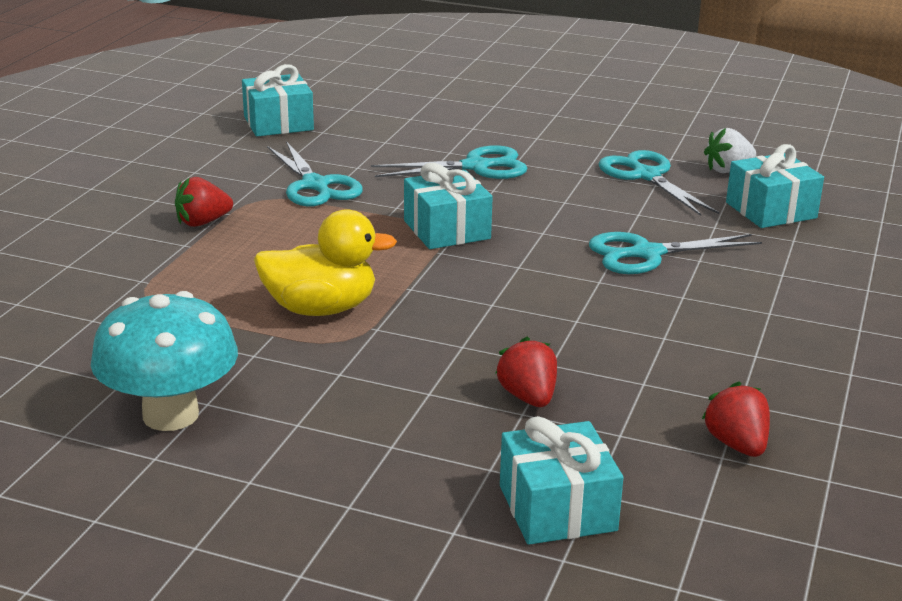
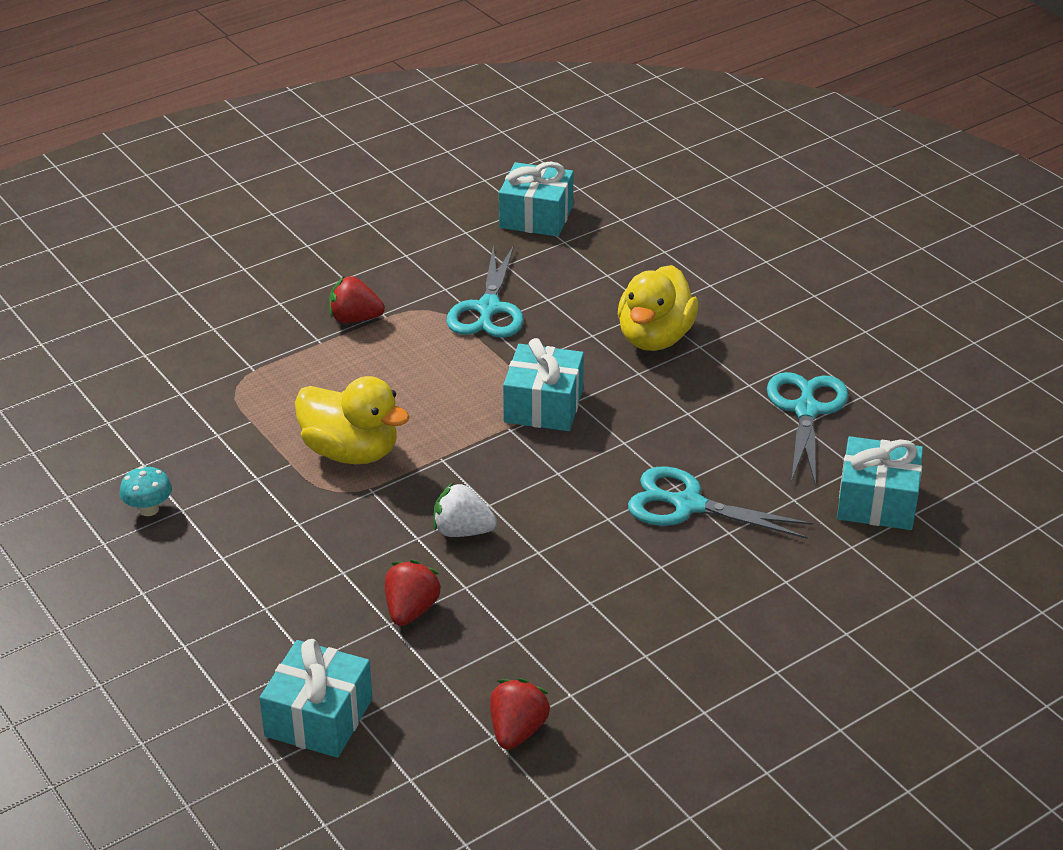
camera: 35 degrees right, 10 degrees up
turquoise mushroom [91,291,238,431] -> turquoise mushroom [120,466,172,516], size x0.43
turquoise scissors [371,145,527,179] -> yellow duck [618,265,698,351]
white strawberry [704,128,756,173] -> white strawberry moved to [433,482,497,537]

